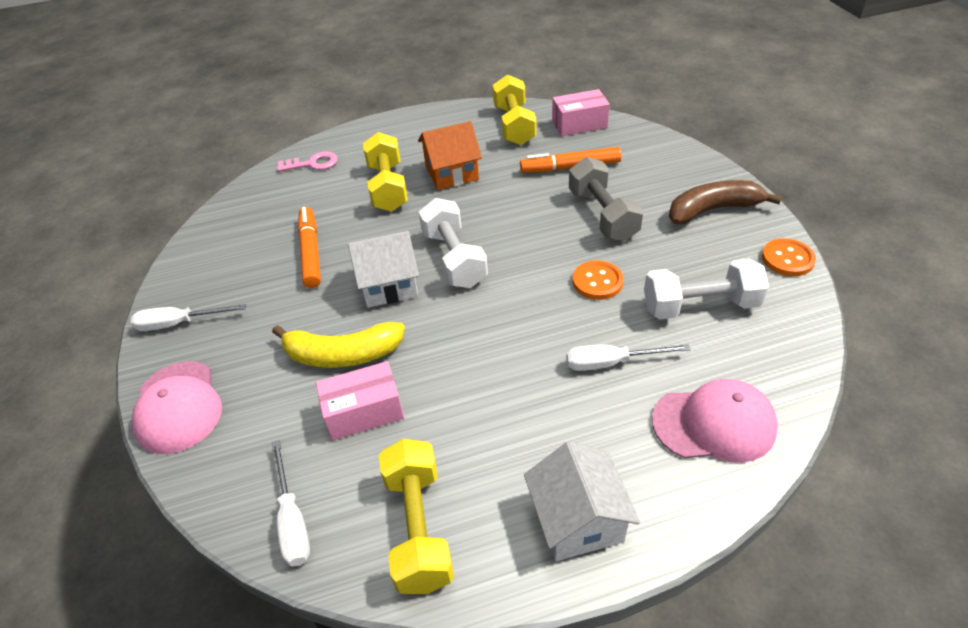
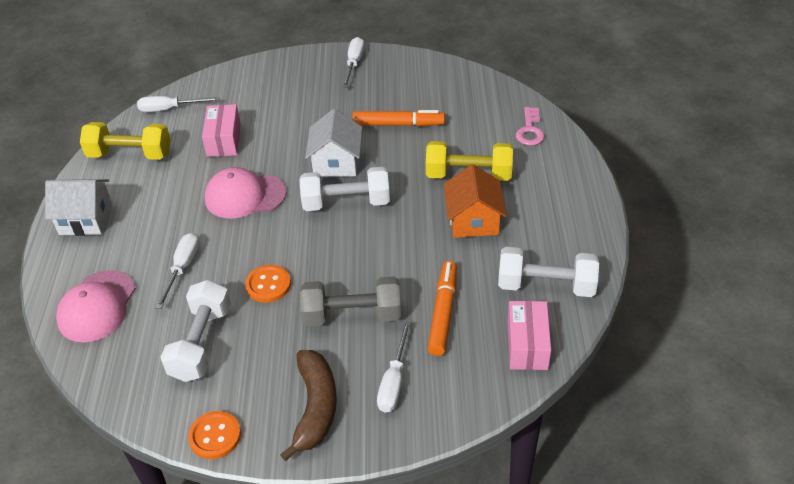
camera: 105 degrees right, 0 degrees up
pink cap [132,361,222,454] -> pink cap moved to [205,167,287,218]
yellow banana [272,322,405,368] -> none
yellow dumbbell [493,75,536,146] -> white dumbbell [498,247,599,297]
none -> white screwdriver [377,321,411,412]

